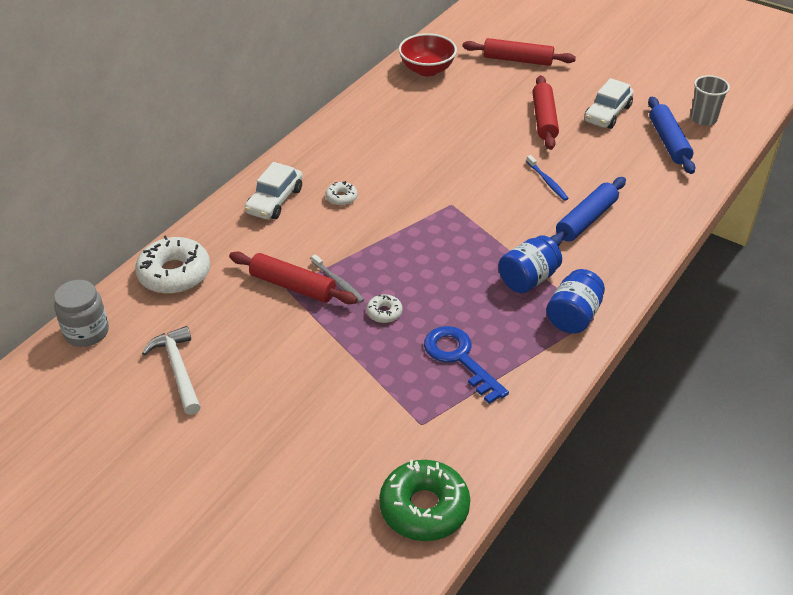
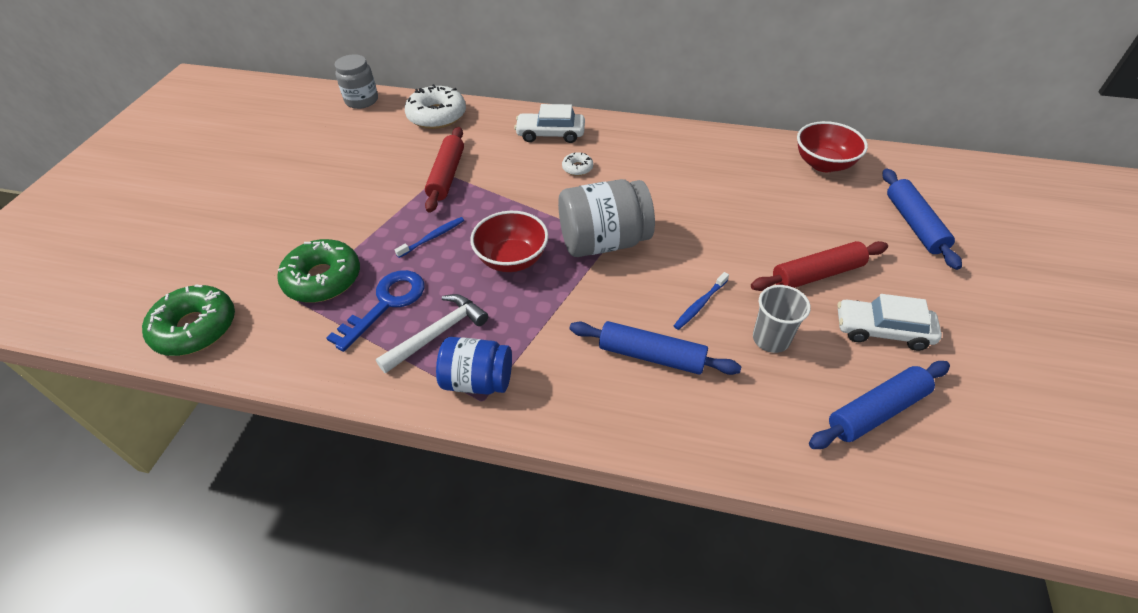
camera: 70 degrees right, 5 degrees up
white hammer [142,326,201,415] -> white hammer moved to [376,294,488,373]
grey toothbrush [311,254,365,303] -> none
white donut [367,294,403,323] -> blue toothbrush [395,217,464,258]
red rolling pin [462,38,576,66] -> blue rolling pin [882,169,962,270]
blue jar [499,235,562,293] -> none
grey cup [690,75,730,125] -> grey cup moved to [753,285,811,353]
none -> green donut [277,239,360,303]
none -> red bowl [470,211,549,272]
none -> grey jar [558,179,655,257]

